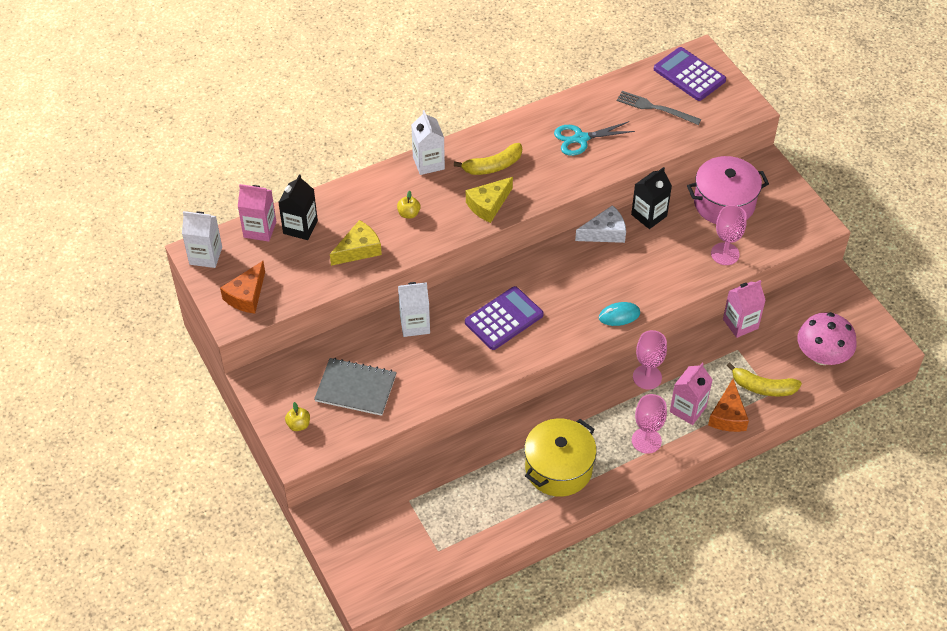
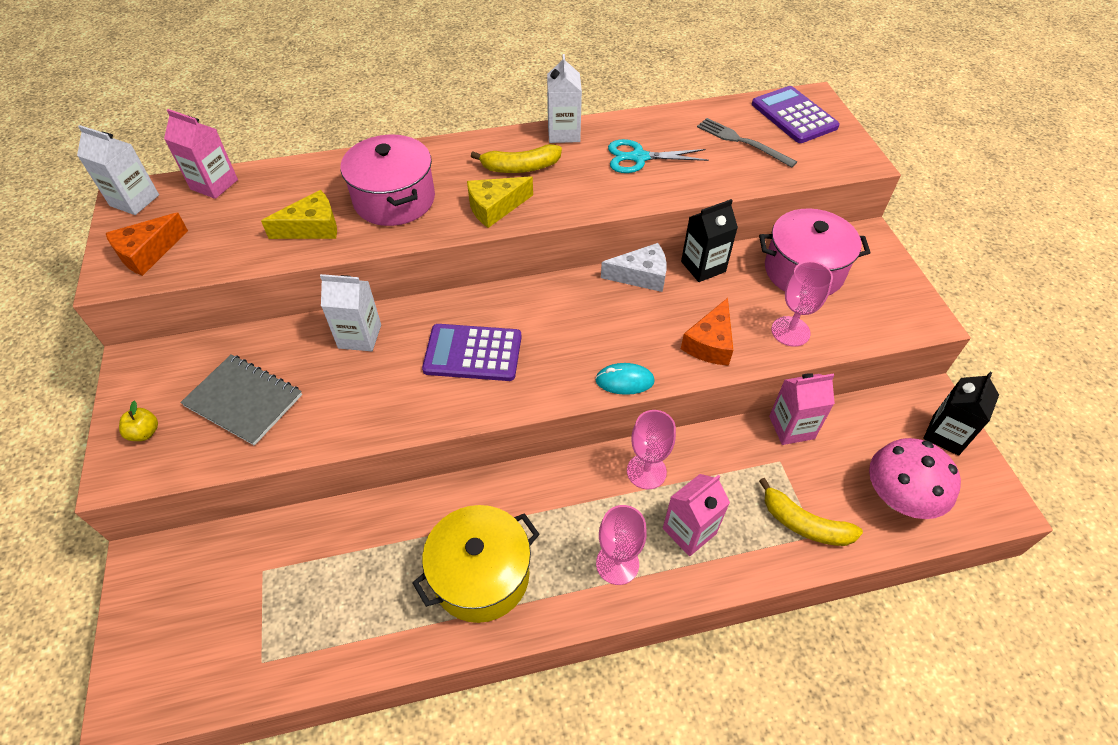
camera: 15 degrees right, 0 degrees up
black carton [278,175,318,240] -> black carton moved to [923,372,999,456]
yellow apple [397,191,421,219] -> pink pot [341,135,435,226]
white carton [411,110,445,175] -> white carton moved to [547,54,582,143]
purple calculator [465,286,544,350] -> purple calculator turned 150 degrees counterclockwise [422,324,521,381]
orange cheese [708,379,749,432] -> orange cheese moved to [681,298,733,366]

